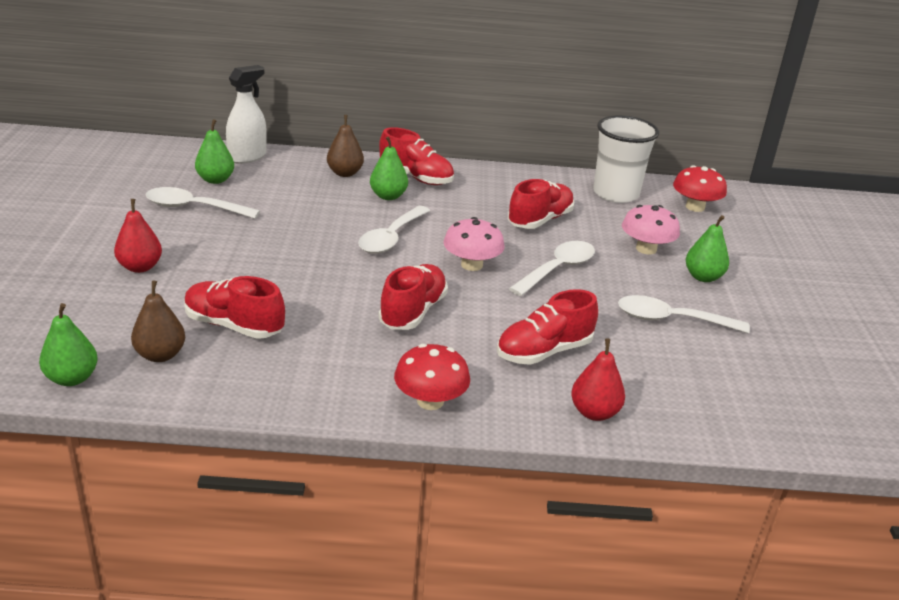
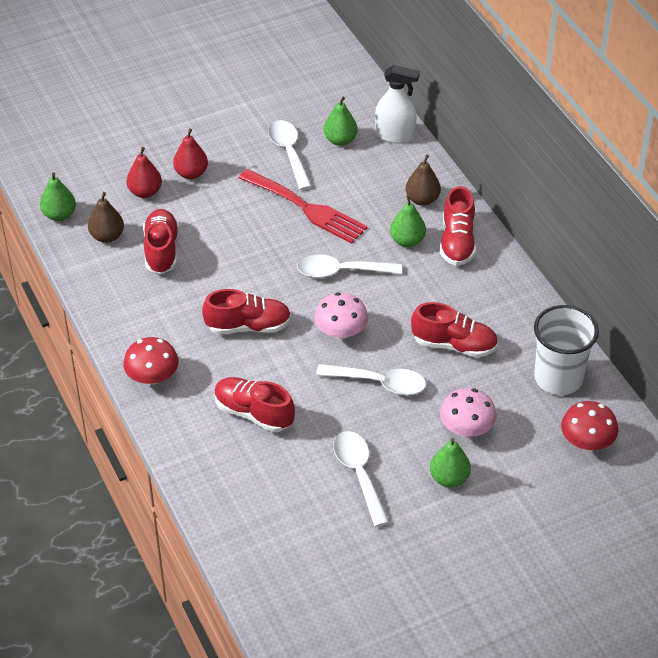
camera: 65 degrees right, 15 degrees up
red pear [571,339,625,421] -> red pear moved to [127,147,162,198]
none -> red fork [239,169,367,244]

